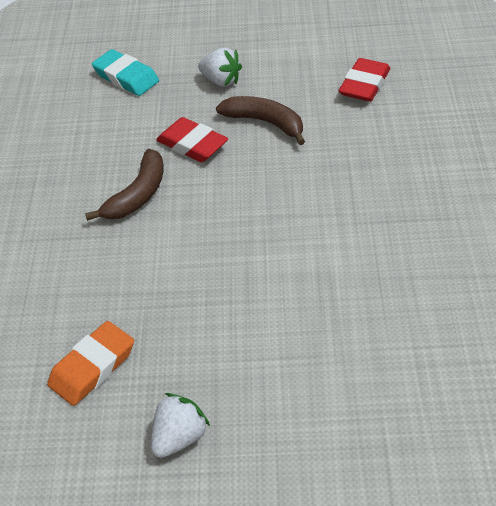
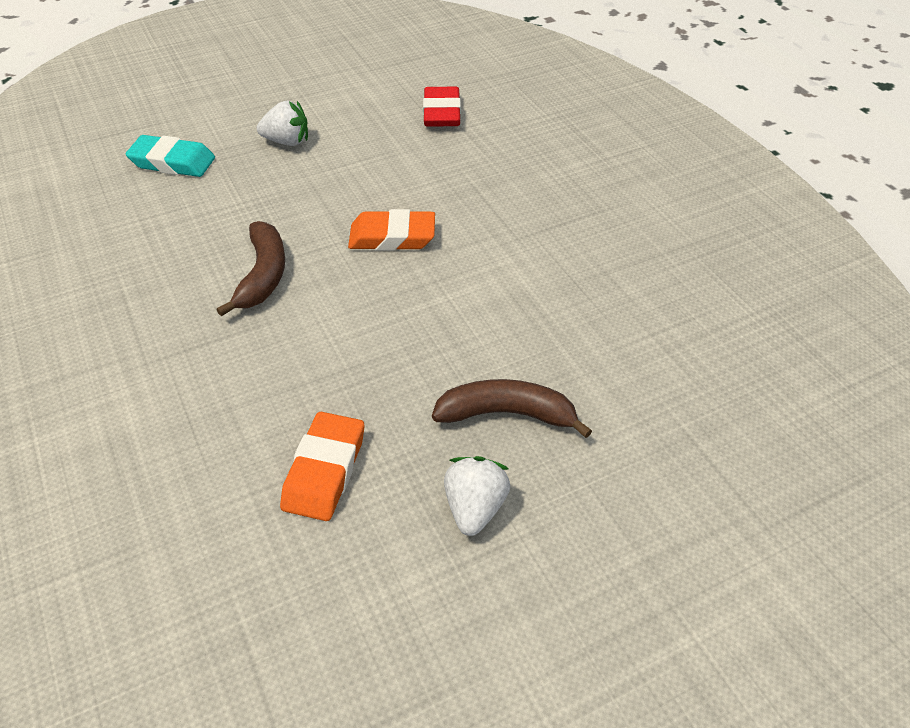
camera: 30 degrees left, 0 degrees up
red eraser [156,117,228,162] -> none
brown banana [216,96,305,145] -> brown banana moved to [432,379,592,438]
none -> orange eraser [348,209,435,251]

